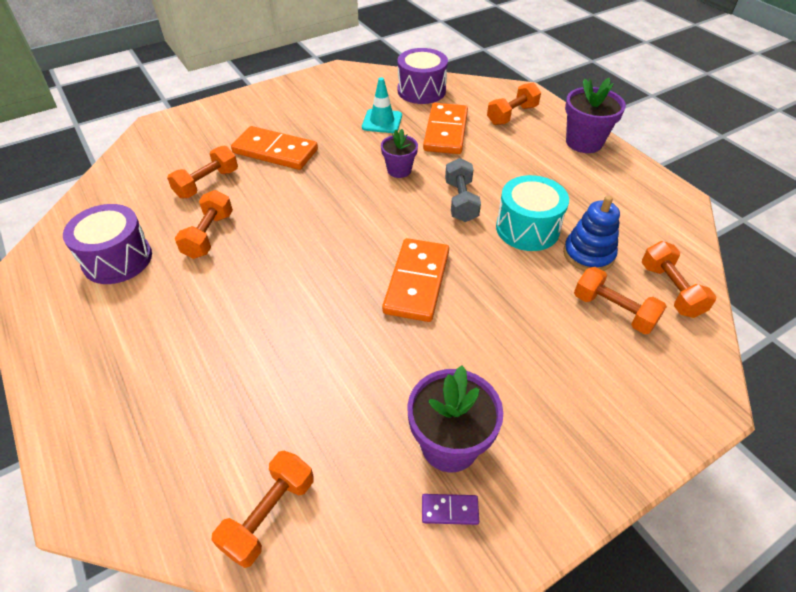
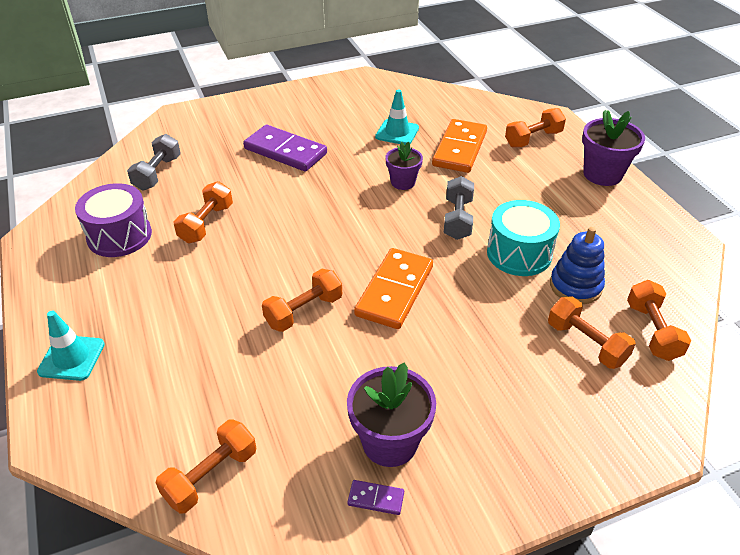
camera: 10 degrees right, 5 degrees down
orange dumbbell [167,146,238,198] -> orange dumbbell moved to [262,269,342,332]
orange domino [231,126,318,170] -> purple domino [243,125,327,171]
purple drum [397,48,448,104] -> none
none -> turquoise traffic cone [37,311,105,381]
none -> grey dumbbell [127,134,181,190]

